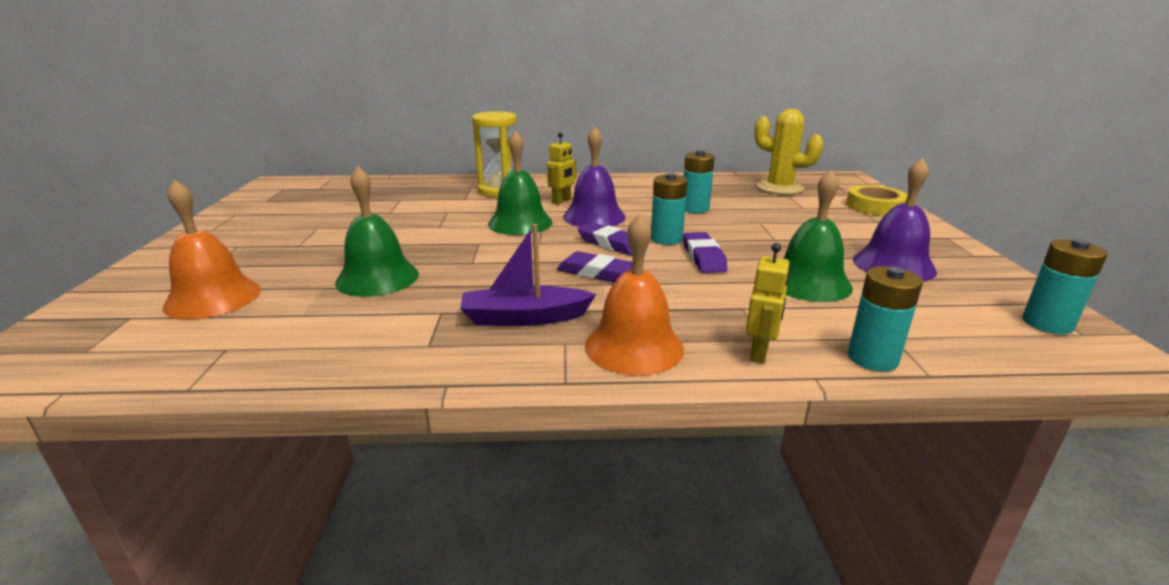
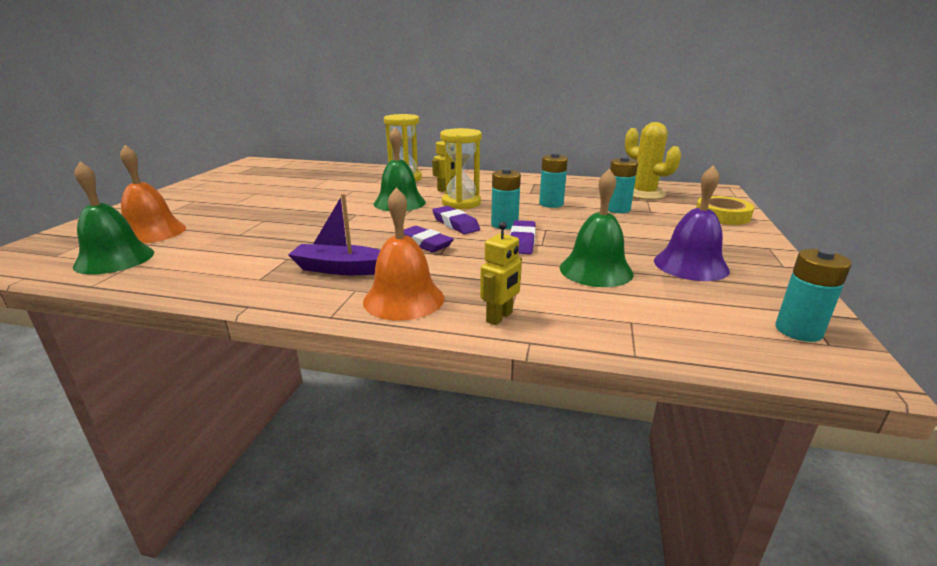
camera: 15 degrees right, 0 degrees up
green bell [335,166,419,297] -> green bell moved to [73,162,154,274]
purple bell [563,127,626,227] -> yellow hourglass [440,128,482,210]
turquoise battery [848,266,923,371] -> turquoise battery moved to [608,157,638,213]

